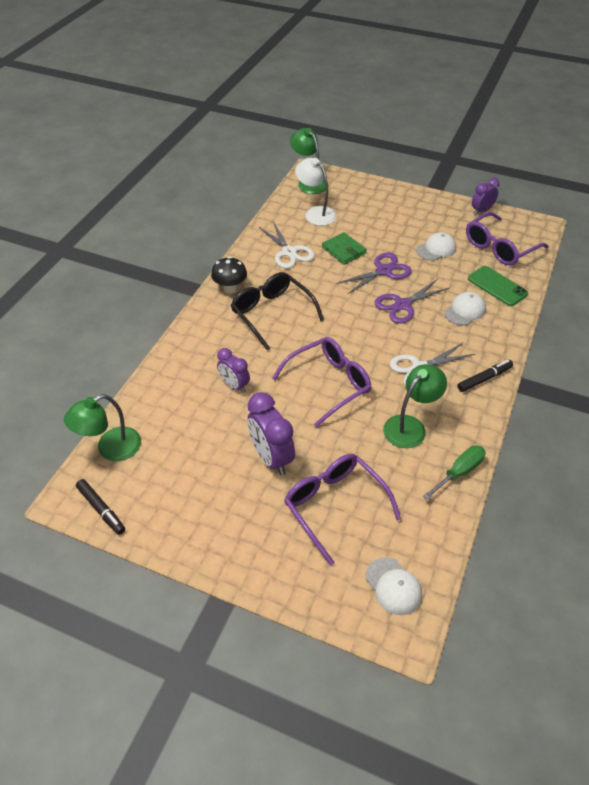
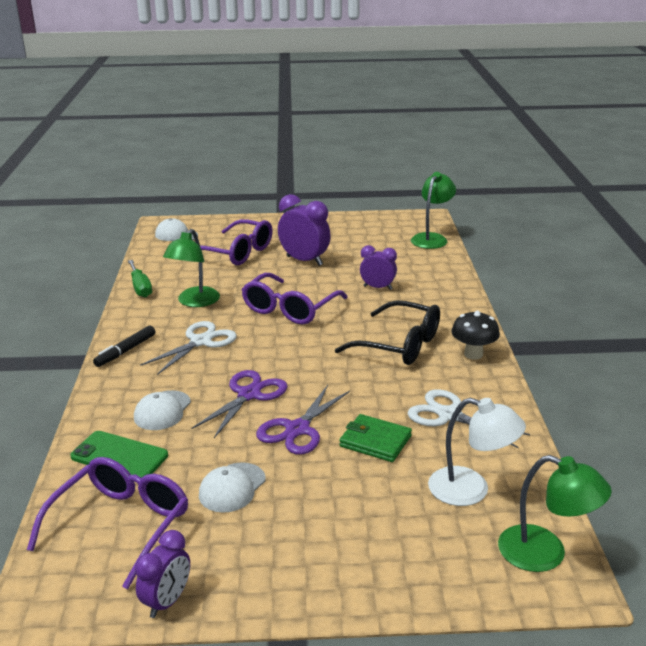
camera: 155 degrees right, 20 degrees down
black marker [76,479,125,535] -> none
green screwdriver [422,445,486,500] -> green screwdriver turned 45 degrees counterclockwise [128,260,152,298]

